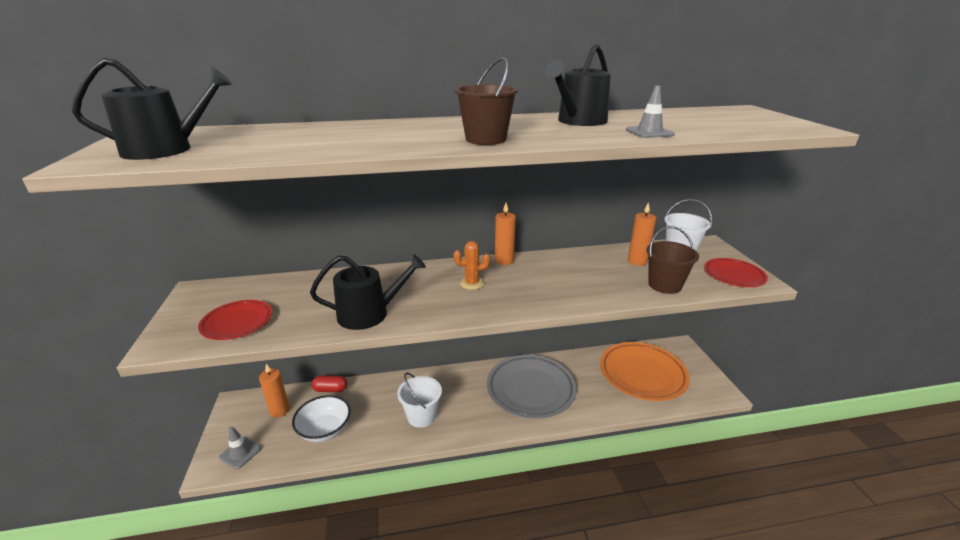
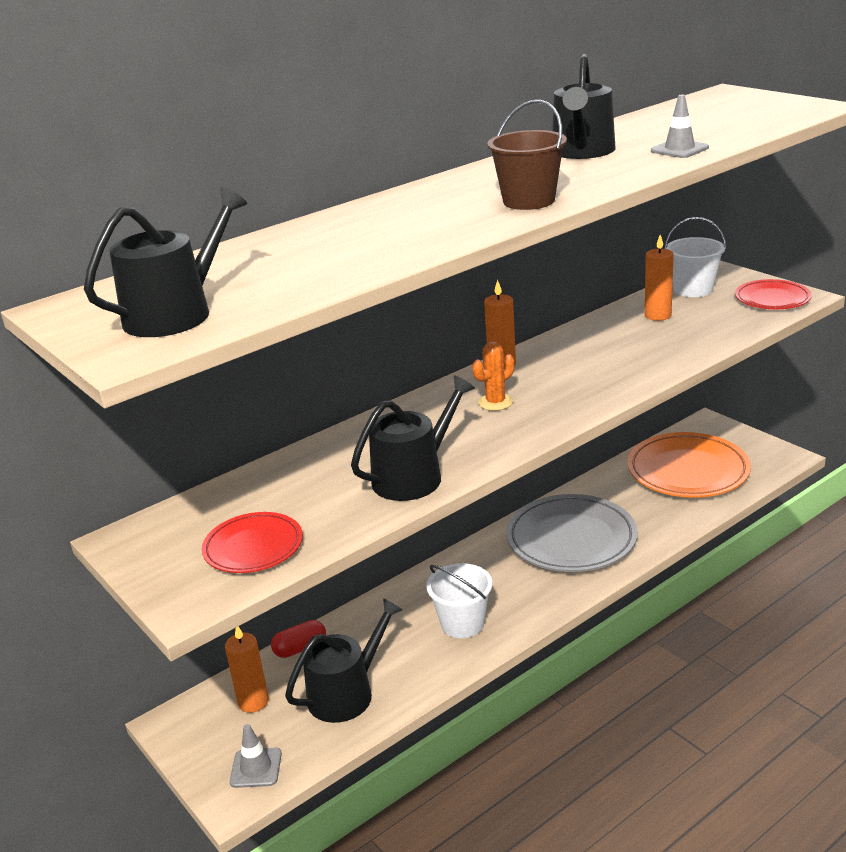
camera: 25 degrees left, 0 degrees up
white bowl [292,395,351,442] -> black watering can [285,598,403,723]
brown bucket [647,226,699,294] -> none

